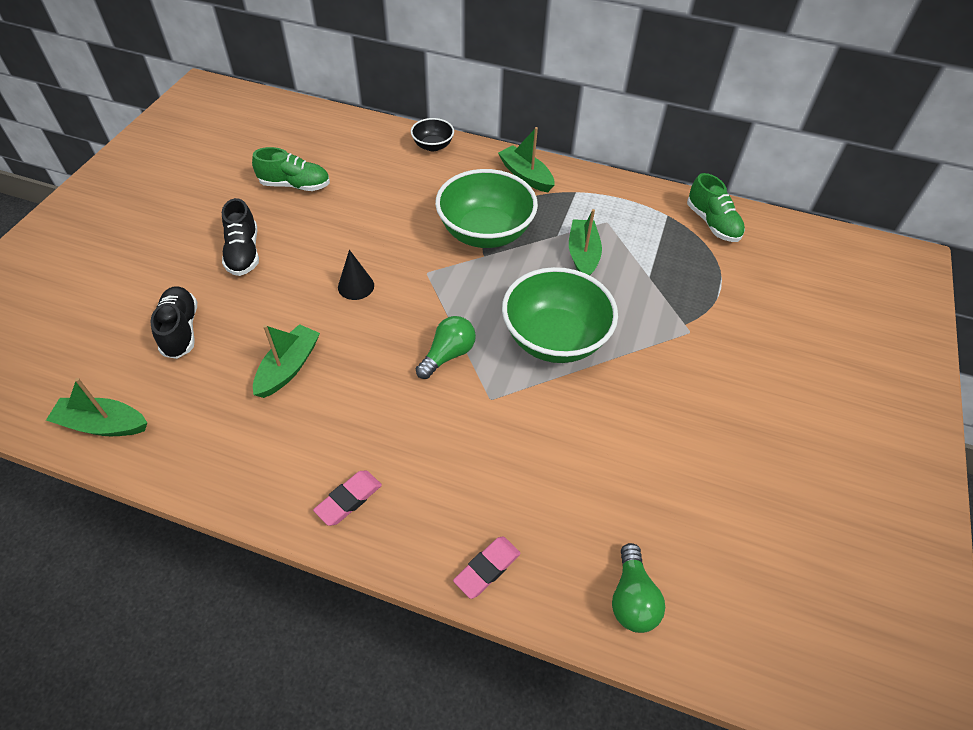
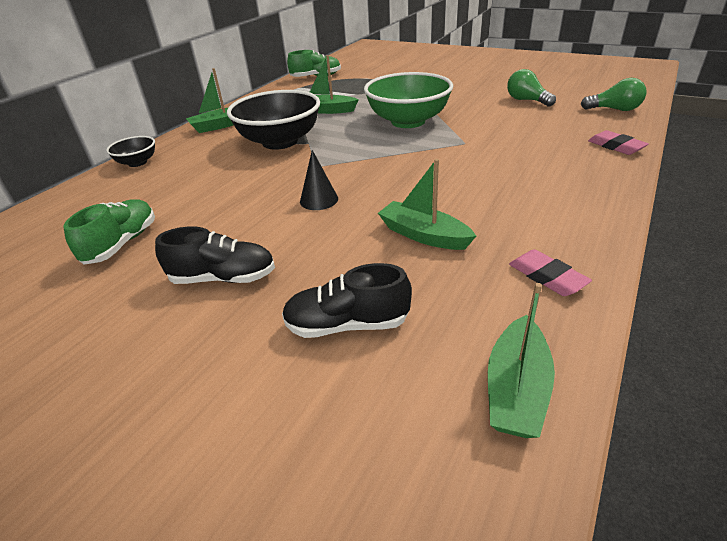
camera: 75 degrees left, 15 degrees down
pink eraser [313,471,382,526] -> pink eraser moved to [509,249,592,296]
green light bulb [416,316,476,379] -> green light bulb moved to [507,69,556,107]
green bowl [435,169,538,248] -> black bowl [227,90,320,150]

